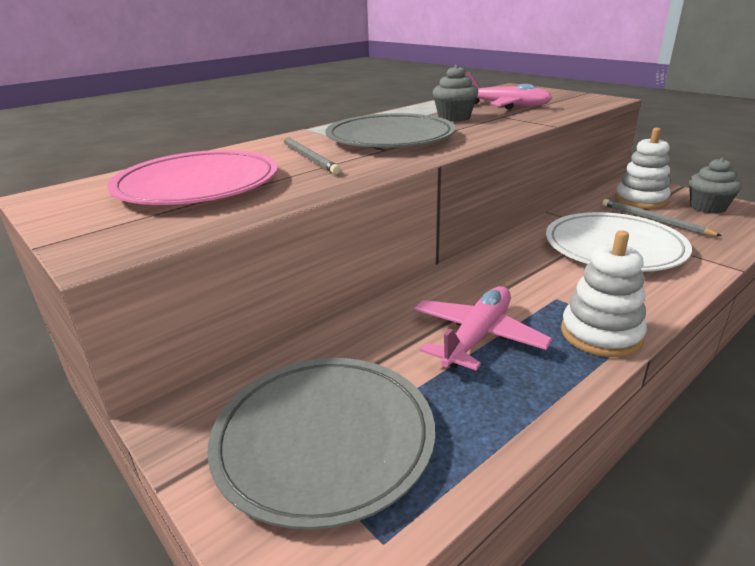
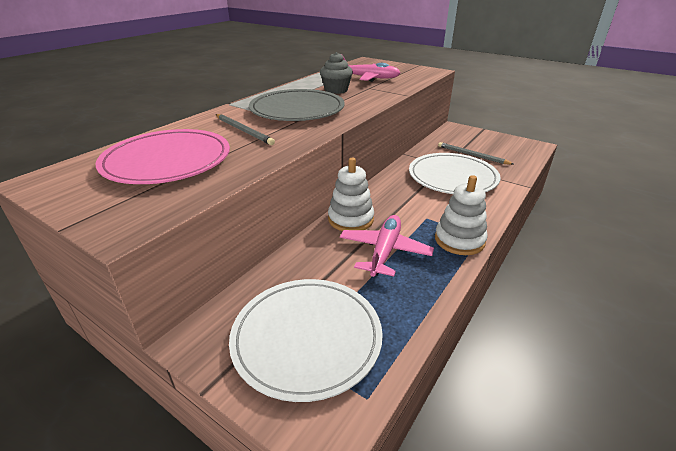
camera: 15 degrees left, 5 degrees up
grey plate [207,358,435,530] -> white plate [229,279,383,402]
white stacking toy [615,128,671,209] -> white stacking toy moved to [328,158,374,231]
grey cupcake [689,158,742,214] -> none

